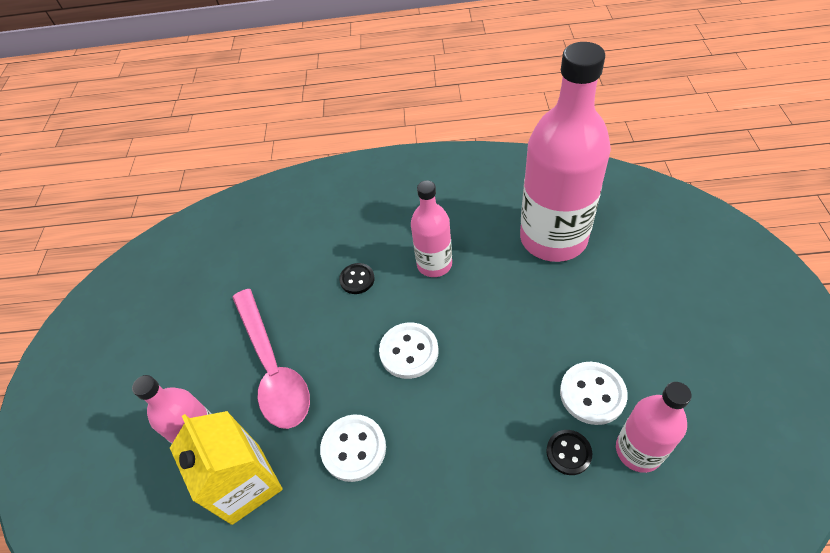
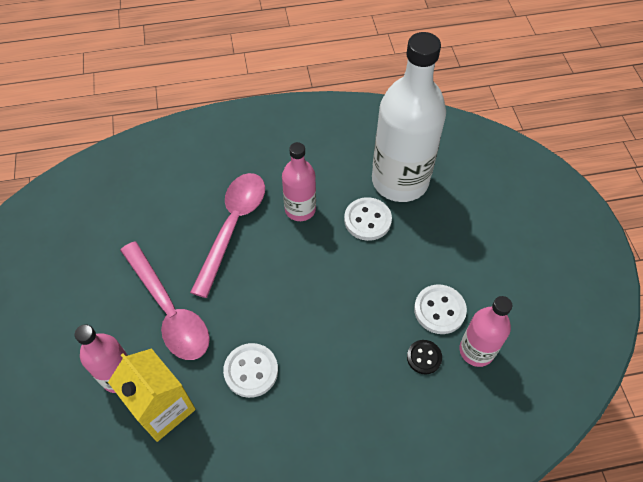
camera: 15 degrees left, 5 degrees up
black button [339,263,375,294] -> pink spoon [190,173,265,298]
white button [379,322,439,379] -> white button moved to [344,197,392,241]
pink bottle [520,42,611,262] -> white bottle [372,32,446,202]

